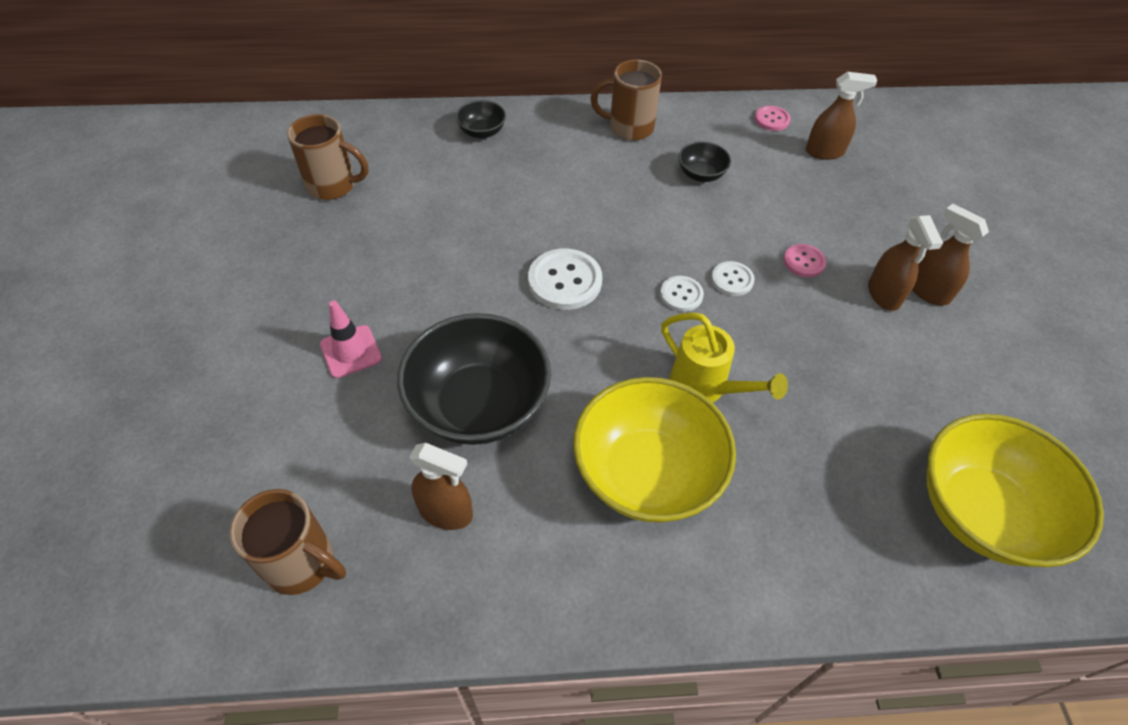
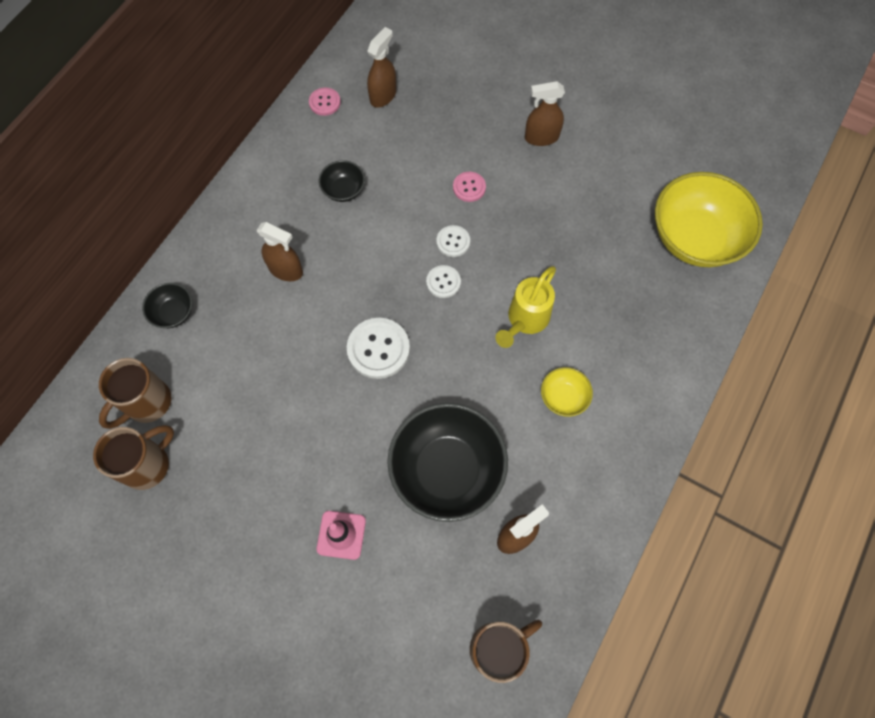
camera: 55 degrees left, 15 degrees up
yellow bowl [573,377,736,523] -> yellow bowl [541,367,593,417], size x0.46
brown mug [590,60,662,141] -> brown mug moved to [99,358,171,429]
yellow watering can [661,313,788,403] -> yellow watering can turned 135 degrees clockwise [496,266,556,348]
brown spray bottle [868,215,943,311] -> brown spray bottle moved to [257,222,303,281]

